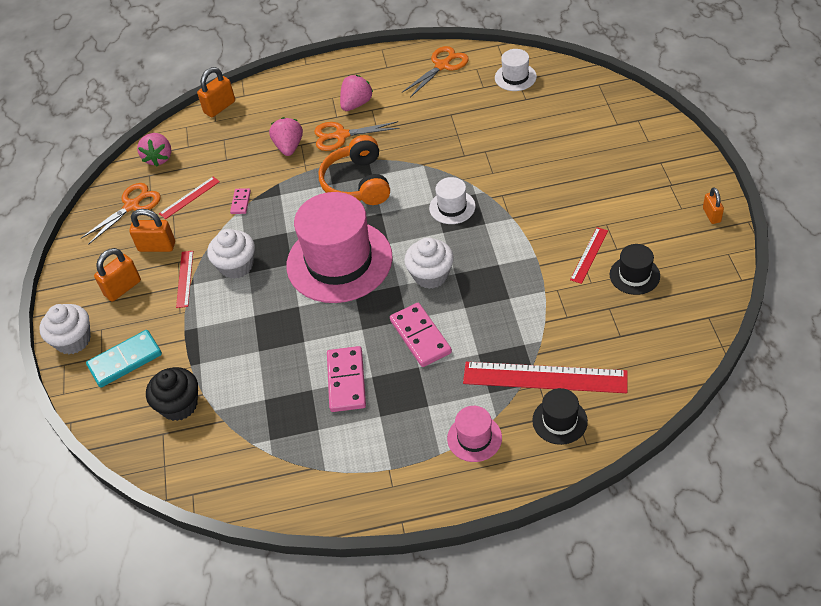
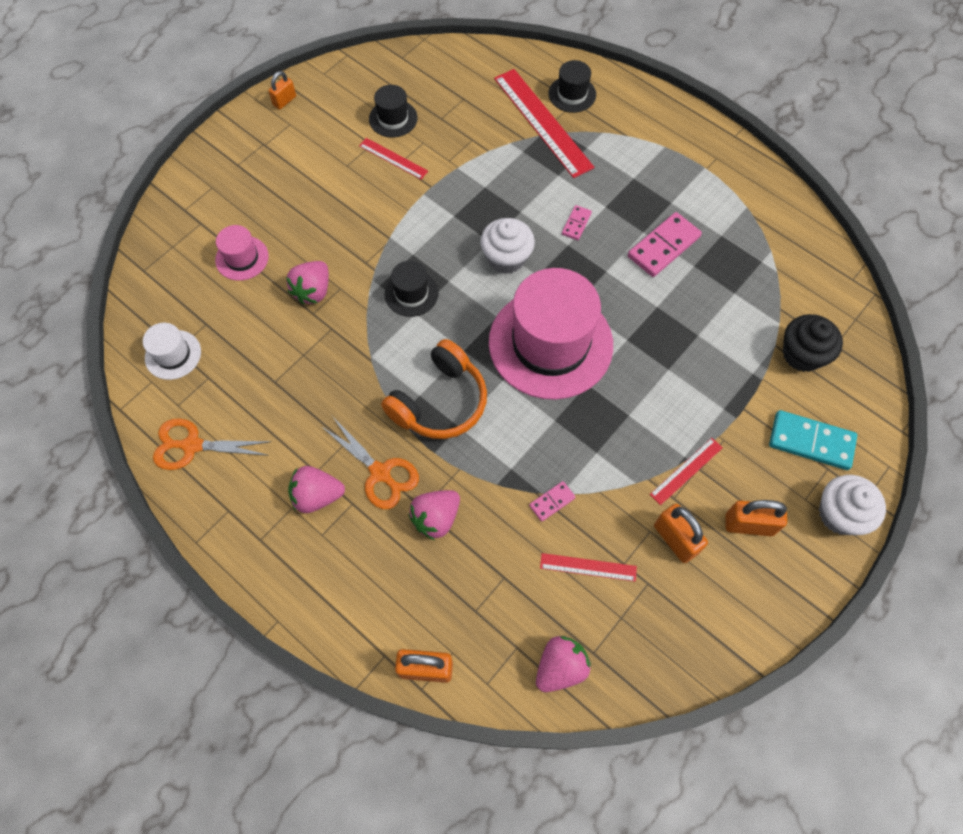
camera: 135 degrees left, 15 degrees up
orange scissors [81,183,161,245] -> none
white cupcake [207,229,255,279] -> none
pink domino [390,303,452,367] -> pink domino [562,205,592,240], size x0.52
white hat [429,177,475,224] -> black hat [385,261,438,317]
pink hat [447,406,502,462] -> pink hat moved to [215,225,269,281]
red ruler [570,227,608,284] -> red ruler turned 45 degrees clockwise [359,138,428,179]
none -> pink strawberry [286,261,329,304]

